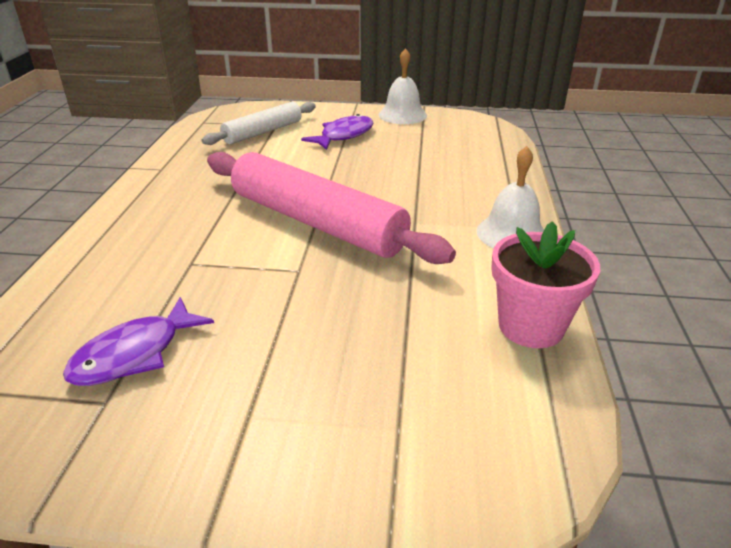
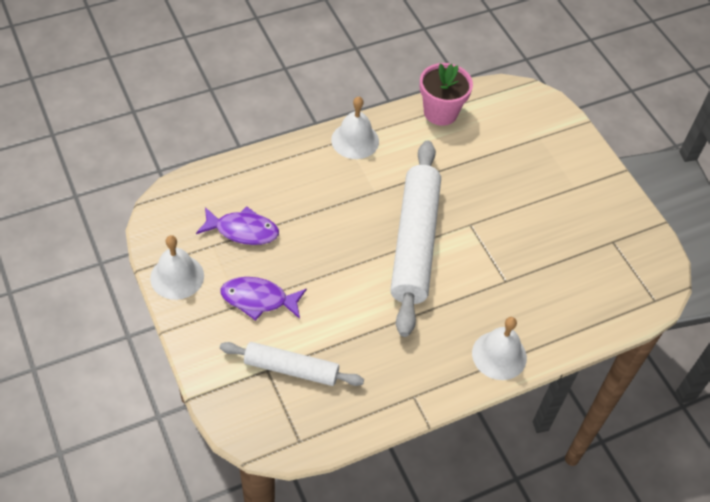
camera: 125 degrees left, 20 degrees up
purple fish [63,297,214,386] -> purple fish moved to [196,206,279,245]
pink rolling pin [207,152,456,264] -> white rolling pin [390,141,441,337]
none -> white bell [472,317,527,380]

